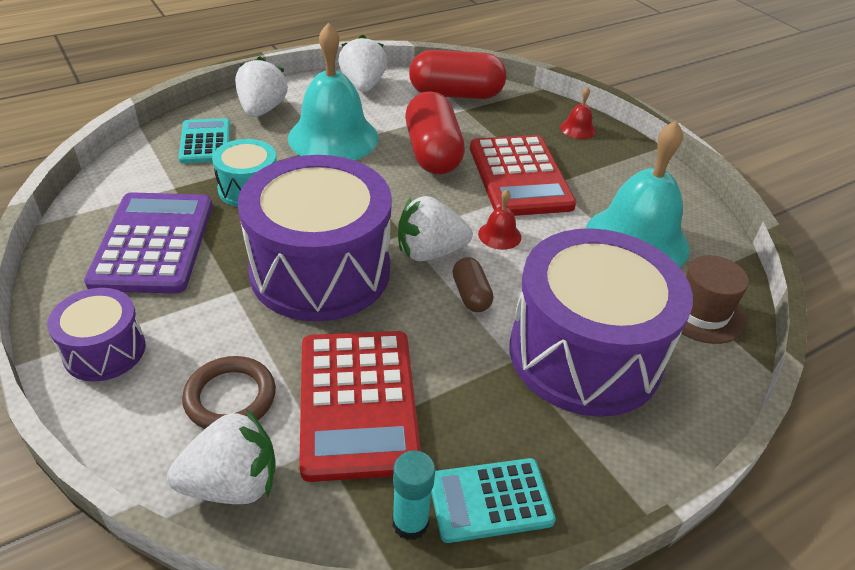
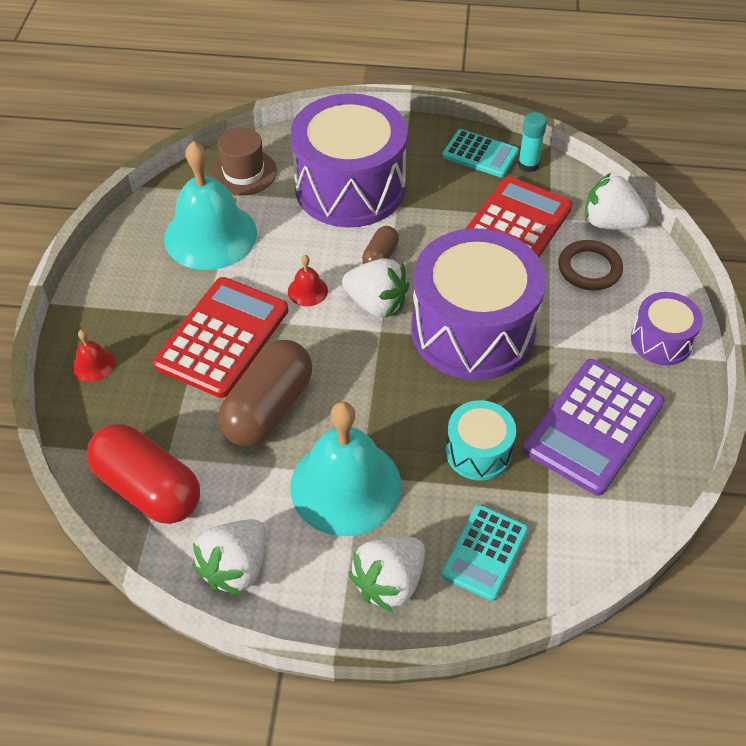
camera: 140 degrees left, 10 degrees up
red capsule [405,91,465,175] -> brown capsule [218,340,312,447]

